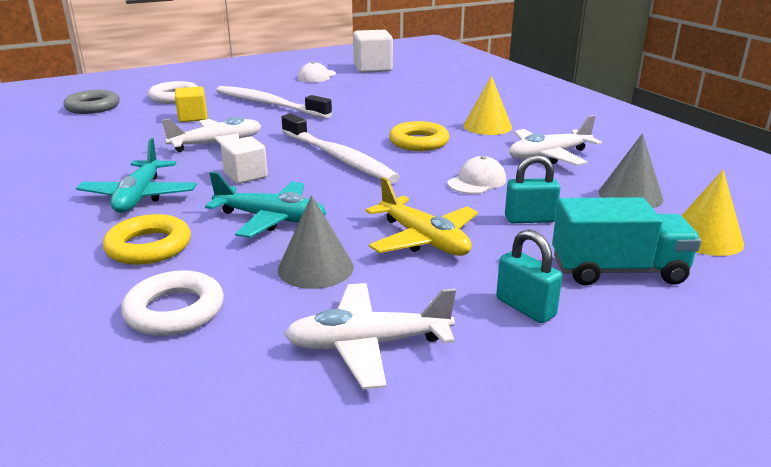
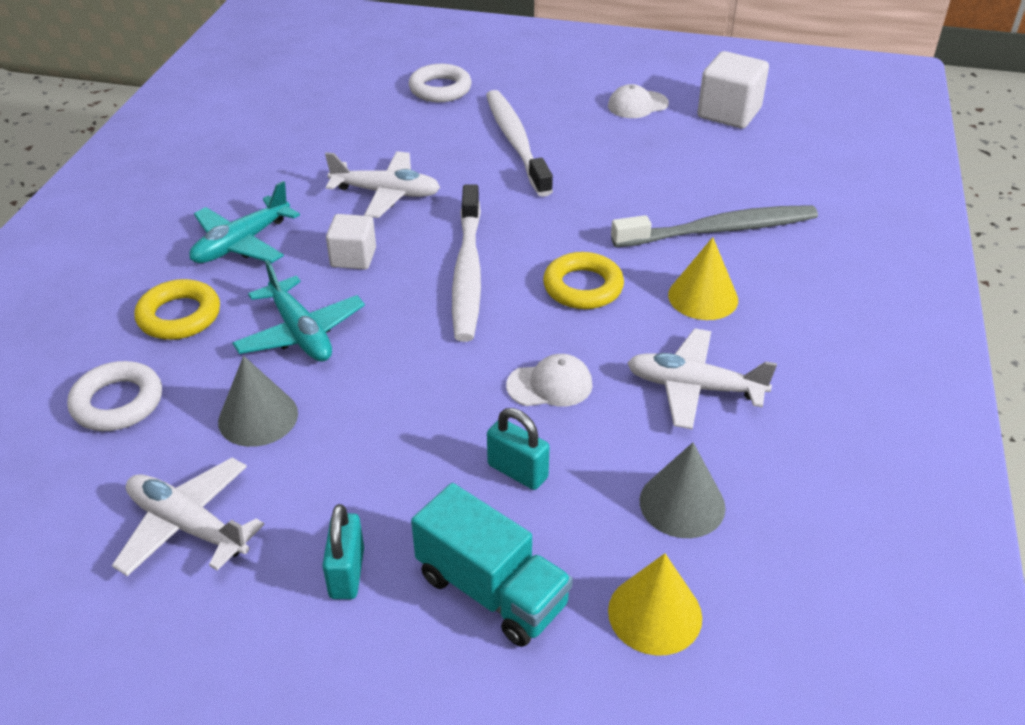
camera: 40 degrees right, 15 degrees up
grey ring [64,90,120,114] -> none
yellow cube [175,86,208,122] -> none
yellow plane [365,177,478,256] -> none
none -> grey toothbrush [611,205,818,247]

